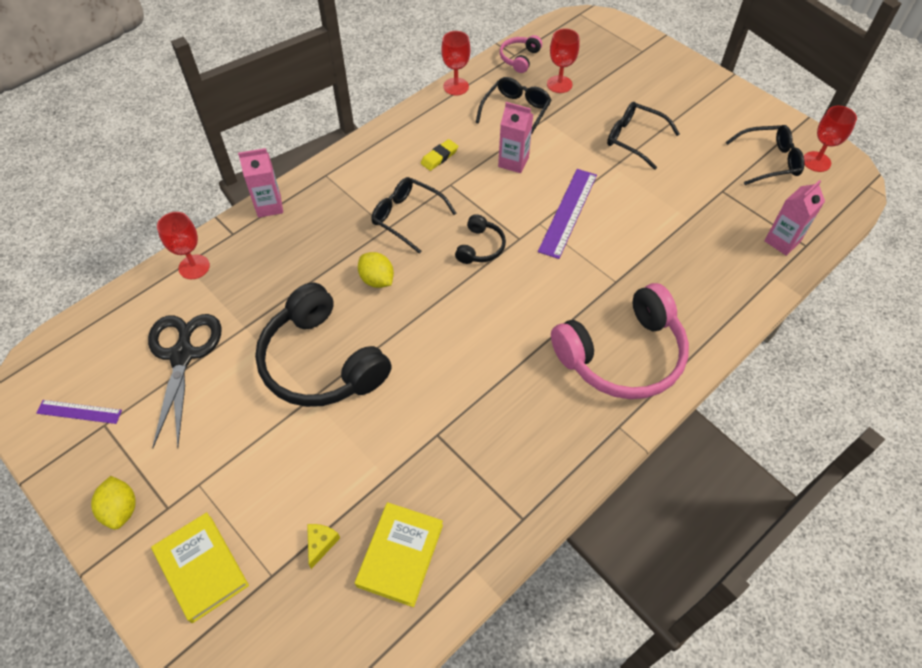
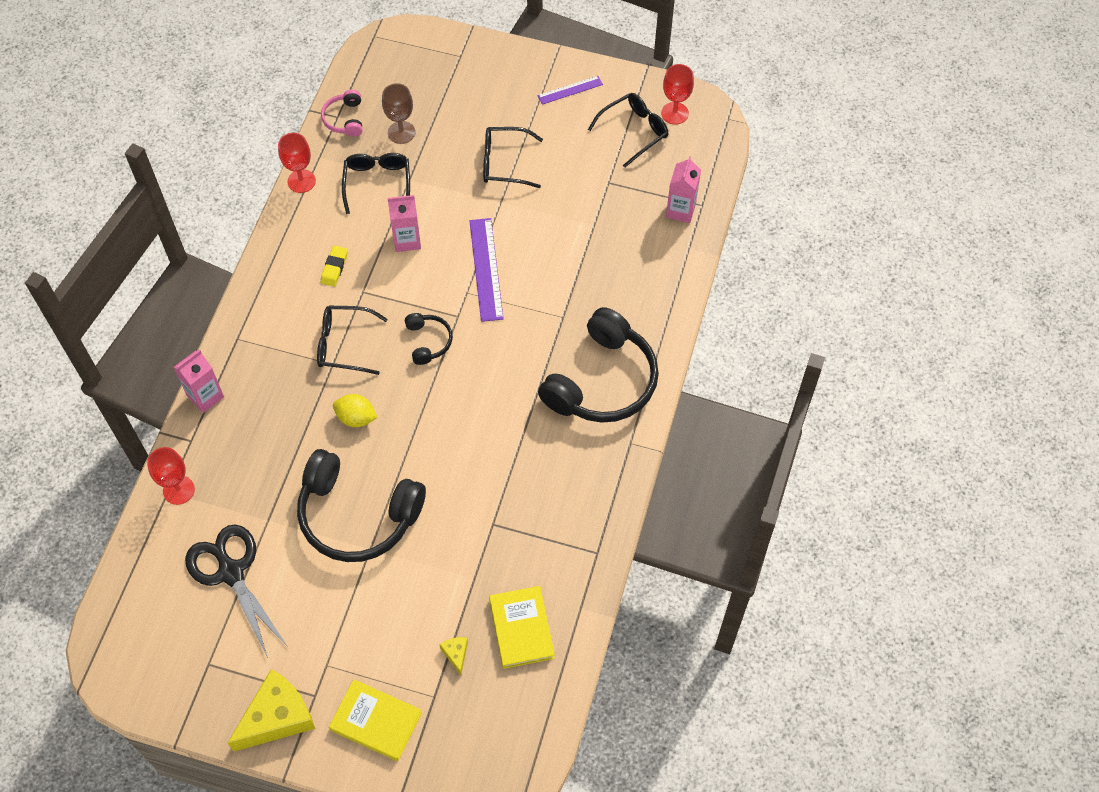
camera: 30 degrees left, 5 degrees up
purple ruler [36,400,122,424] -> purple ruler moved to [538,76,603,105]
yellow lemon [91,476,136,530] -> yellow cheese [227,669,315,752]
red goblet [547,28,579,93] -> brown goblet [382,83,415,144]
pink headphones [551,283,689,399] -> black headphones [538,307,659,423]

